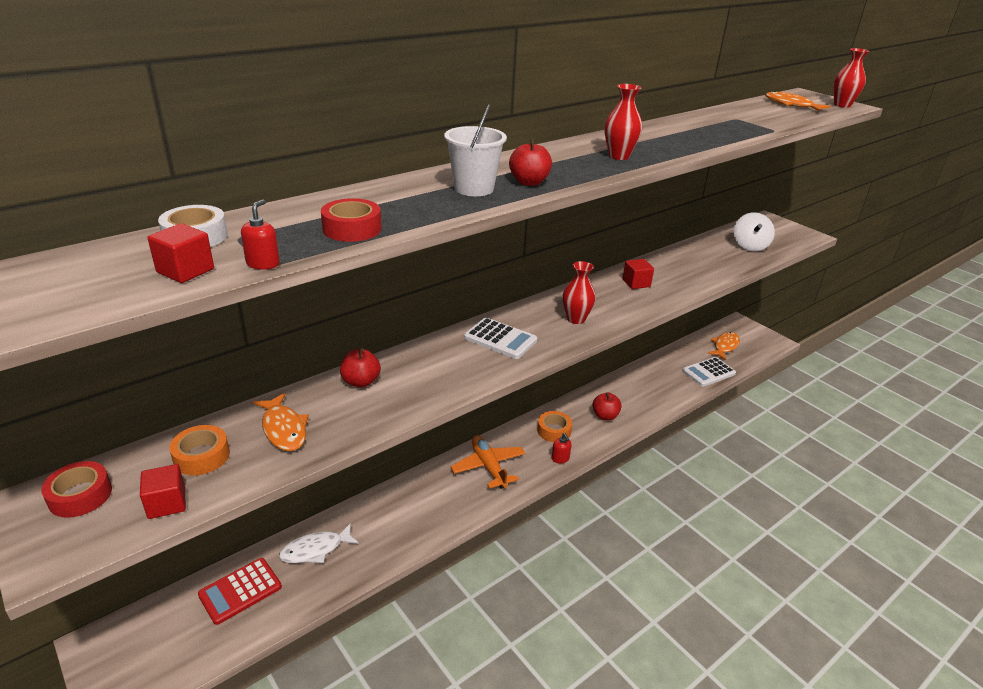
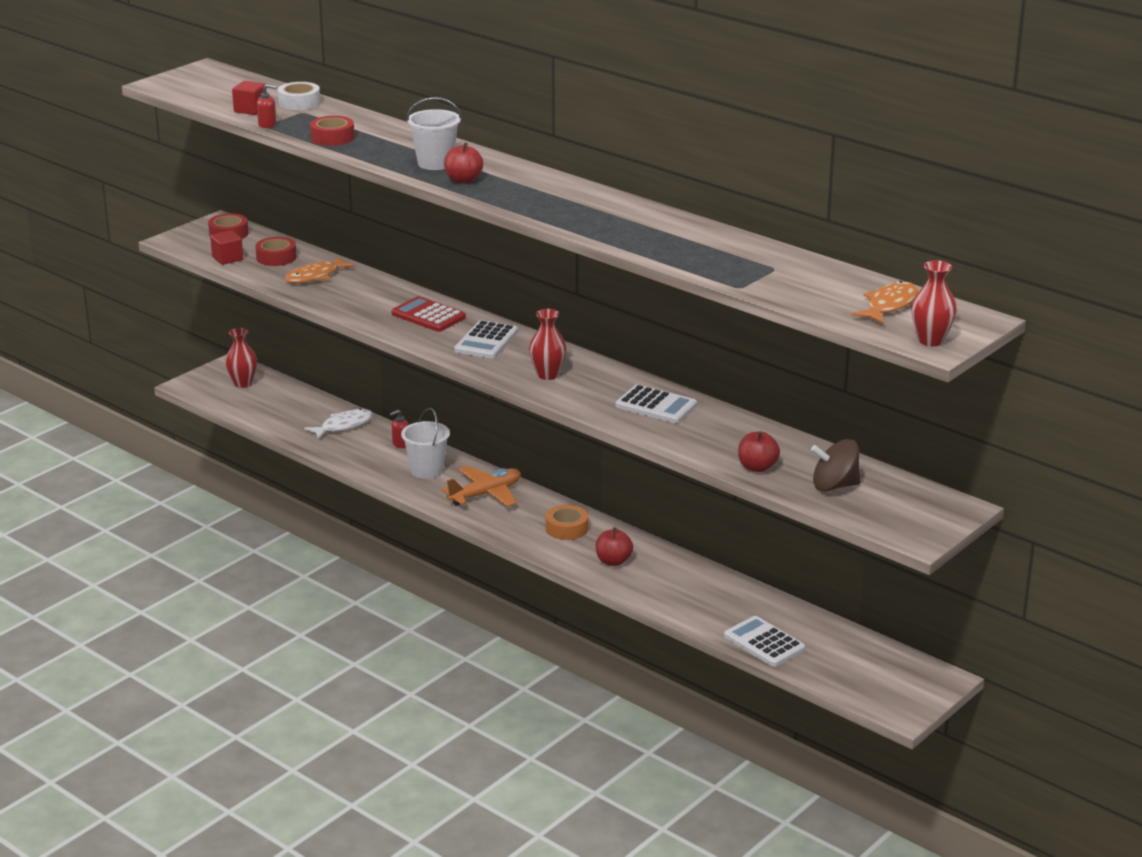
camera: 80 degrees right, 5 degrees down
orange tape [169,425,230,475] -> red tape [255,237,296,266]
red calculator [198,558,282,625] -> red calculator moved to [391,296,466,332]
white fish [279,523,359,563] -> white fish turned 90 degrees clockwise [304,409,373,440]
red apple [340,348,381,388] -> red apple moved to [738,431,780,472]
red soap dispenser [552,433,571,464] -> red soap dispenser moved to [390,410,409,448]
red vase [605,84,642,160] -> red vase moved to [225,328,257,388]
red cube [622,259,654,289] -> white calculator [616,384,697,423]
orange fish [707,332,740,360] -> none
white spinning top [734,213,775,251] -> brown spinning top [811,439,861,492]
none -> white bucket [401,408,450,479]

